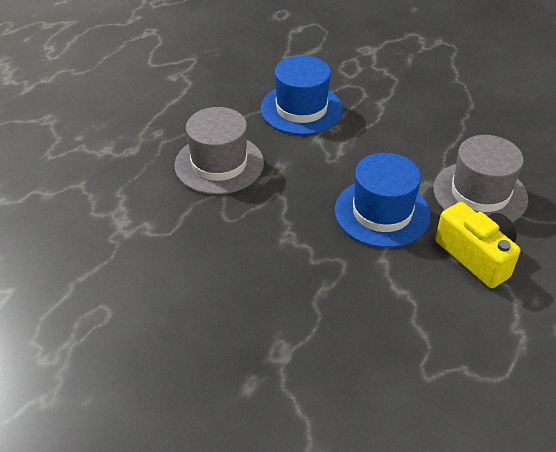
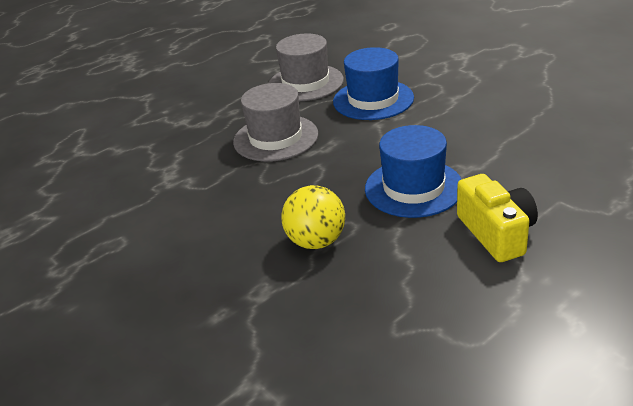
camera: 20 degrees right, 10 degrees down
grey hat [433,135,528,222] -> grey hat moved to [269,33,344,101]
none -> yellow ball [281,185,345,249]

